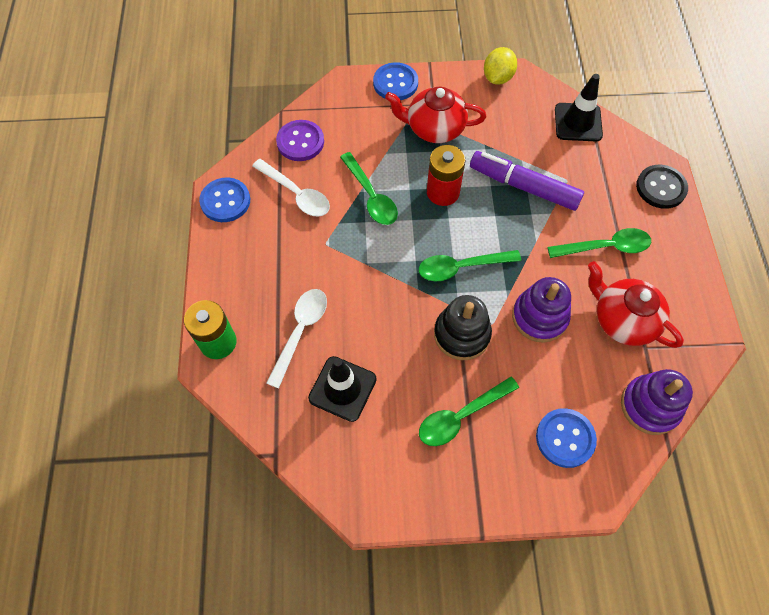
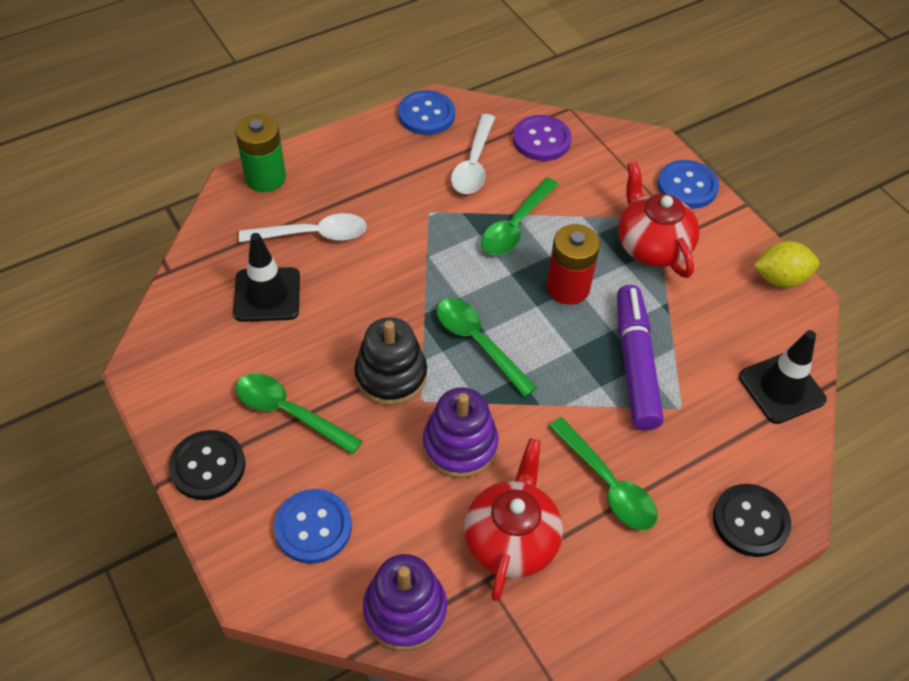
camera: 60 degrees right, 10 degrees down
none -> black button [169,430,245,500]

